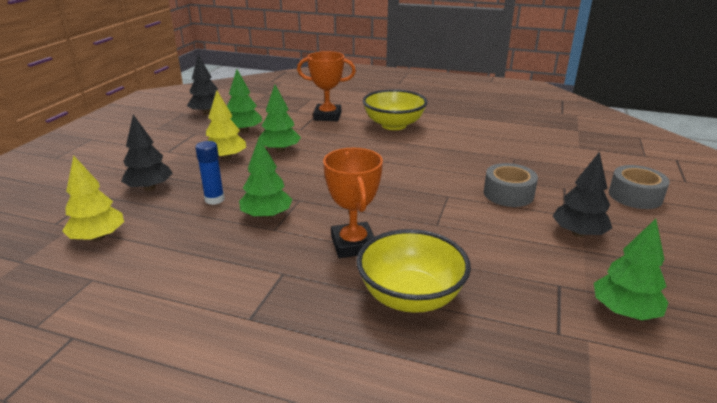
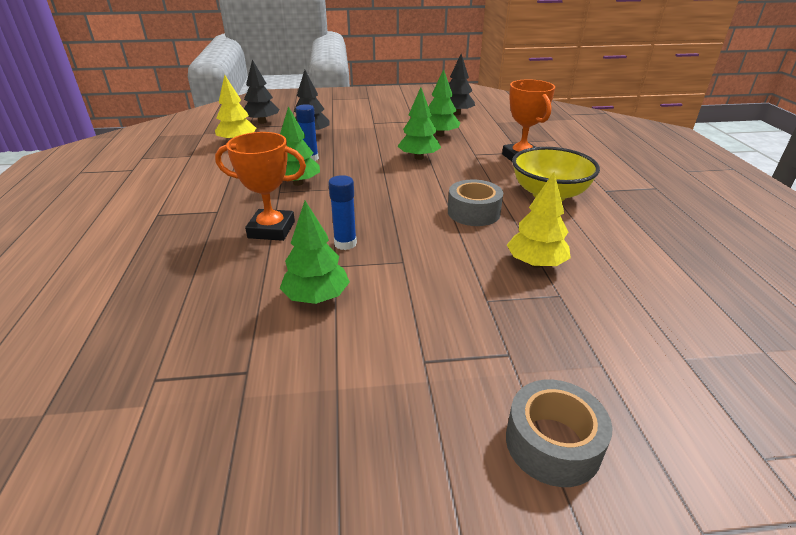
camera: 65 degrees right, 5 degrees up
yellow tree [206,91,246,160] -> yellow tree moved to [507,172,571,268]
orange trophy [323,148,383,258] -> orange trophy turned 45 degrees clockwise [215,132,306,241]
yellow bowl [357,229,471,313] -> none
grey tape [484,163,538,207] -> grey tape moved to [448,179,503,226]
black tree [552,152,612,237] -> black tree moved to [244,60,279,124]
green tree [594,219,669,320] -> green tree moved to [280,201,350,304]
none -> blue glue stick [328,175,357,250]

